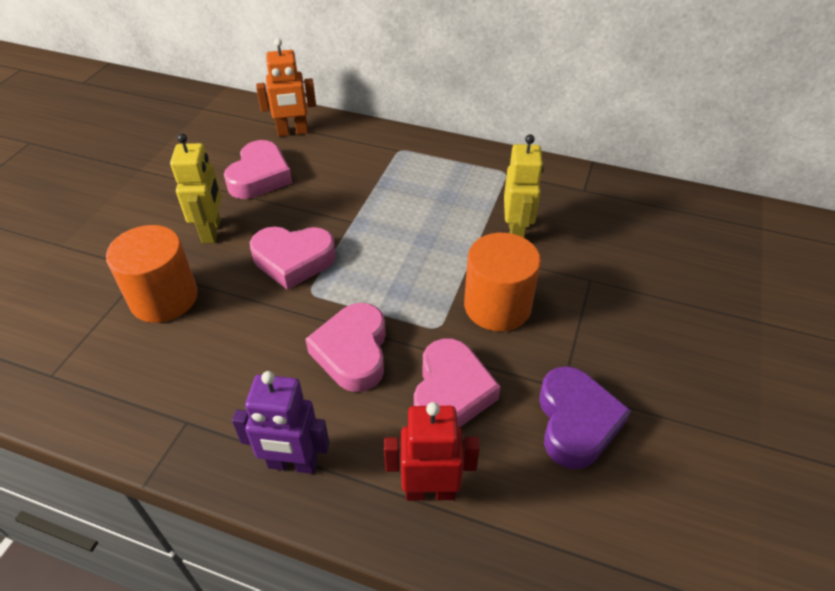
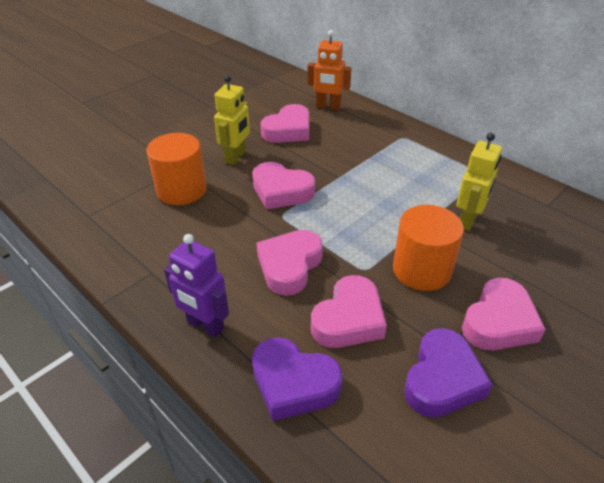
camera: 25 degrees right, 5 degrees down
red robot [384,402,480,501] -> purple heart [252,337,343,421]
none -> pink heart [462,278,546,350]

